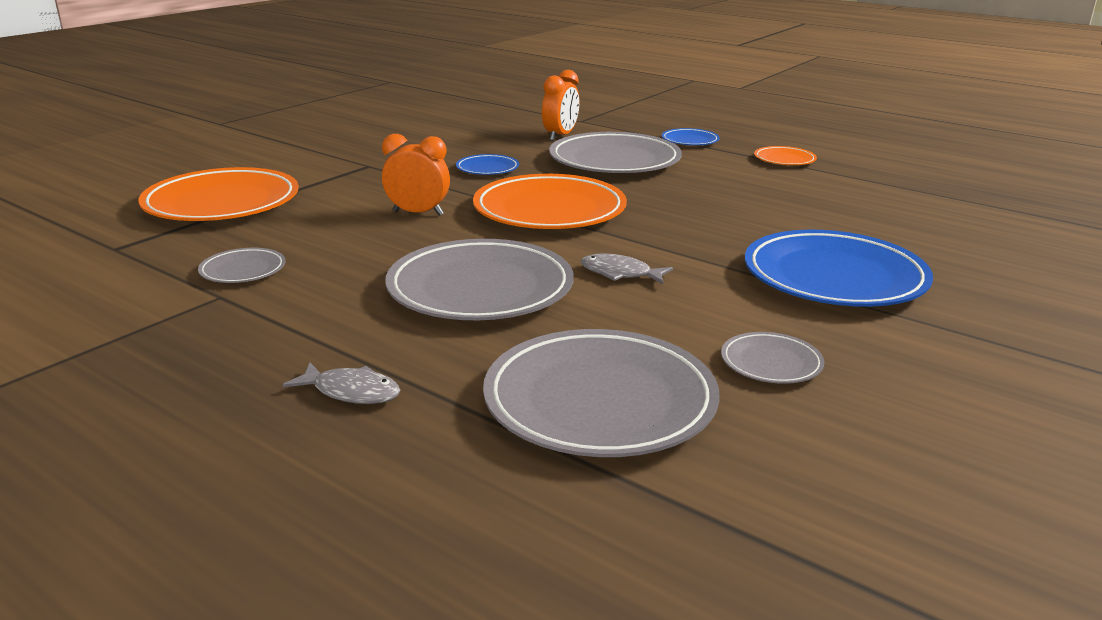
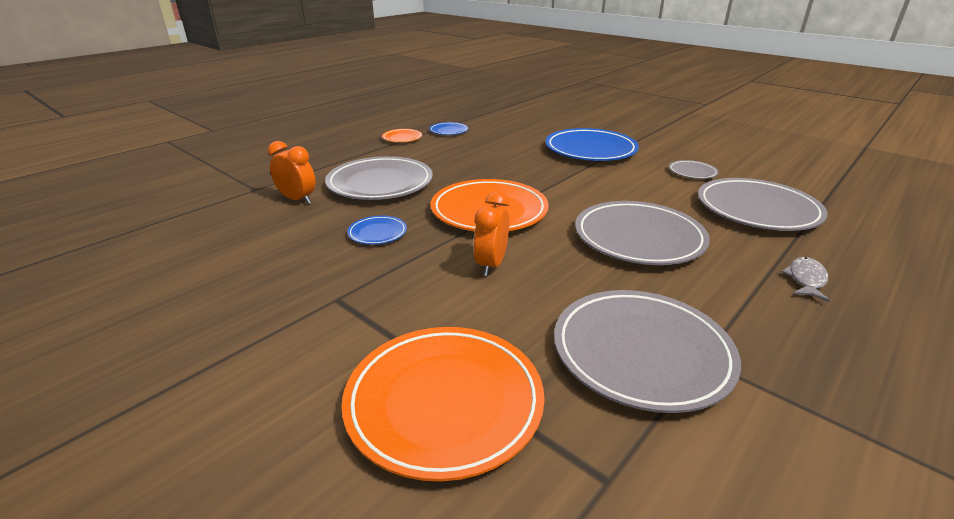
camera: 85 degrees left, 5 degrees up
grey plate [198,248,286,283] -> grey plate [554,290,741,413], size x2.15
grey fish [581,253,673,284] -> none
blue plate [662,128,719,146] -> blue plate moved to [429,122,468,135]

